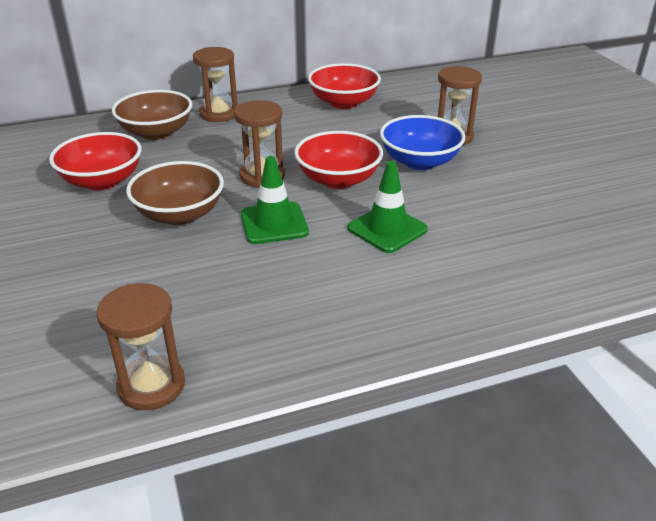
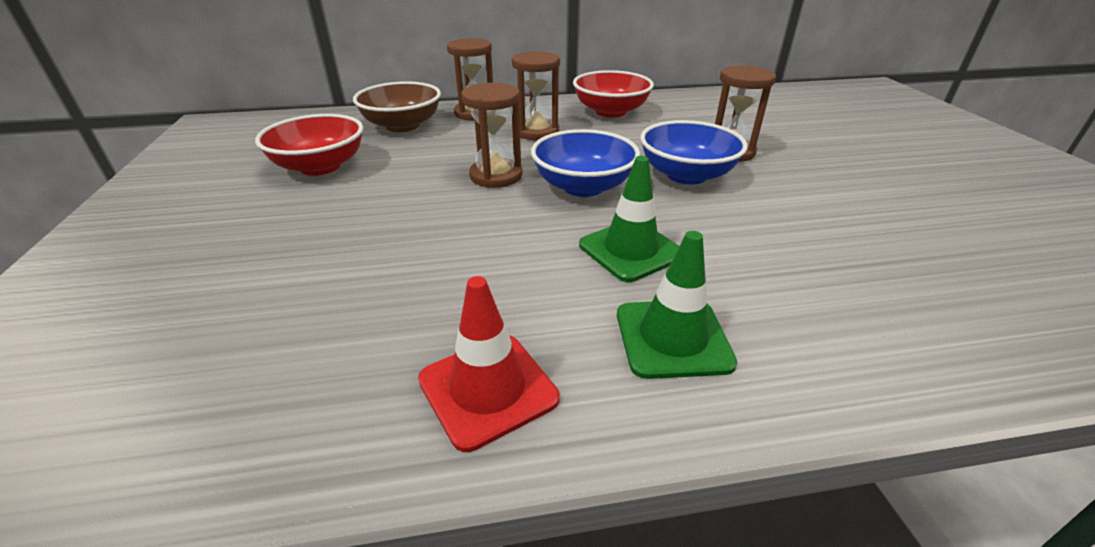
camera: 10 degrees right, 0 degrees up
brown hourglass [97,283,185,410] -> brown hourglass moved to [512,51,560,140]
brown bowl [126,161,224,225] -> none
green traffic cone [241,156,309,244] -> green traffic cone moved to [617,231,737,379]
red bowl [294,131,383,189] -> blue bowl [531,129,640,197]
none -> red traffic cone [418,276,560,452]

